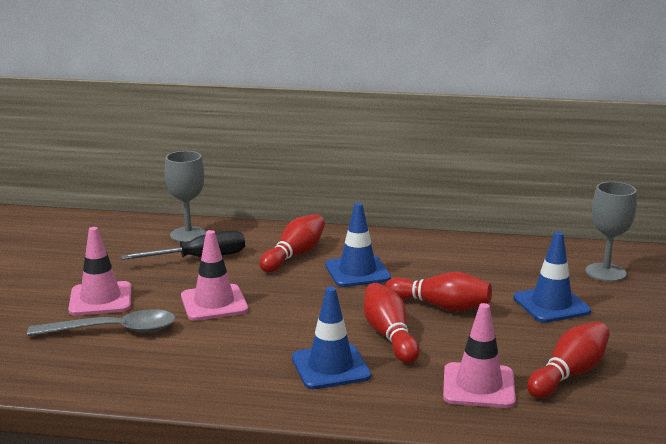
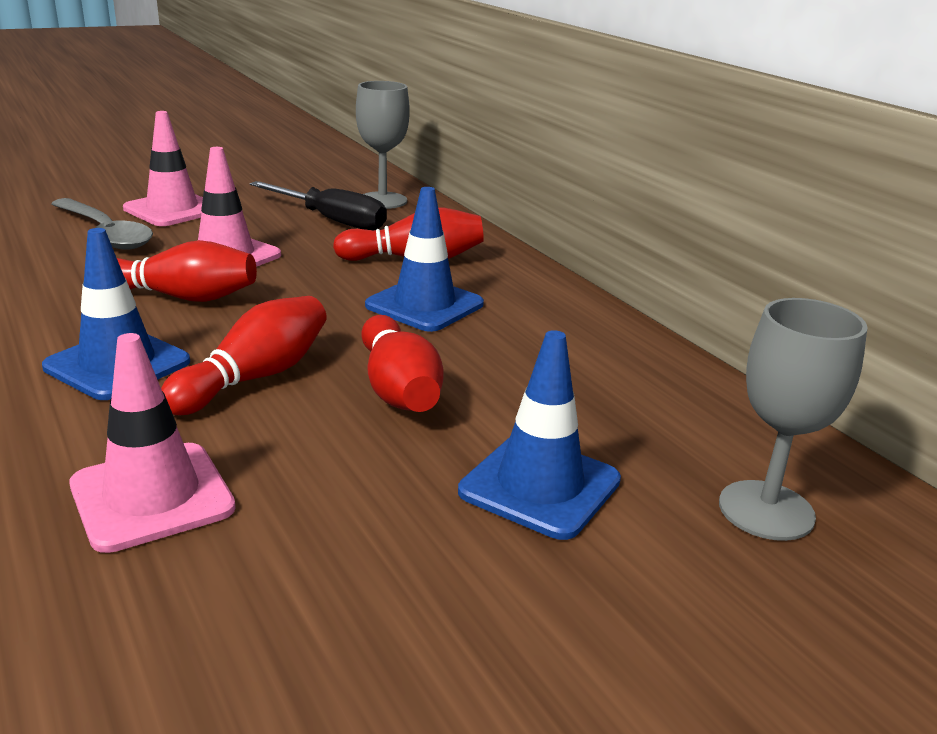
camera: 50 degrees right, 5 degrees up
red bowling pin [527,322,610,398] -> red bowling pin moved to [117,240,257,302]

